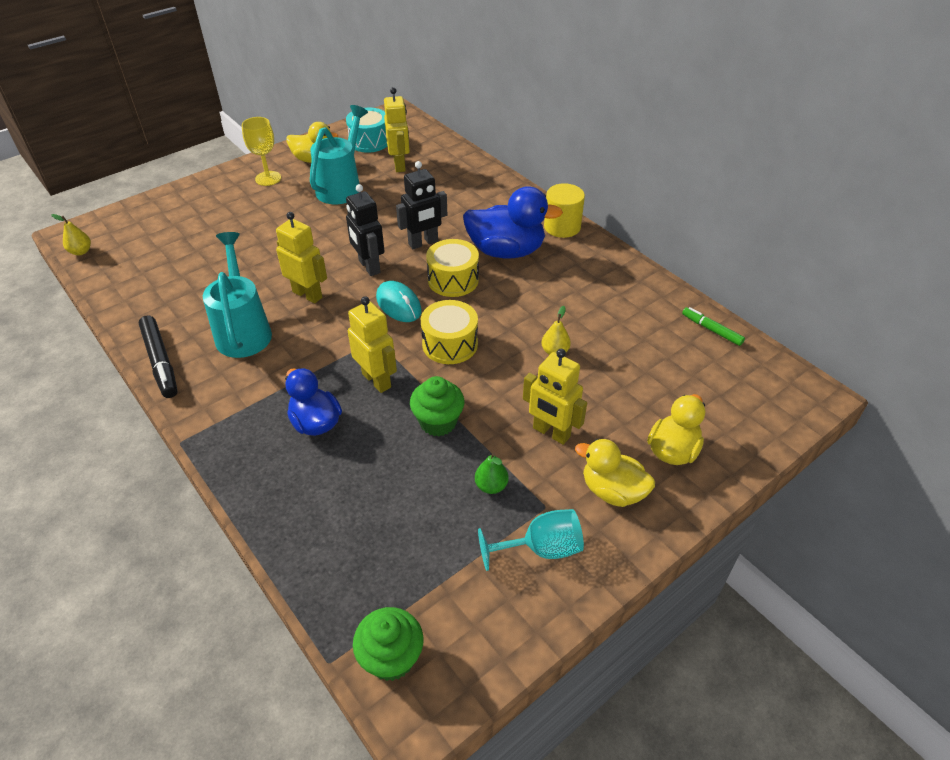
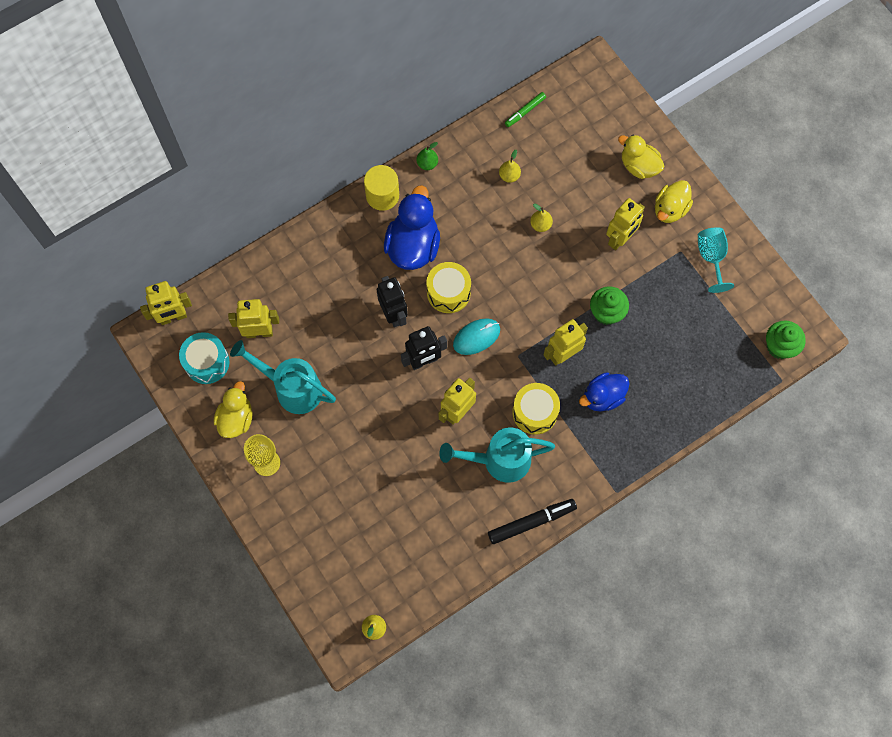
camera: 85 degrees left, 25 degrees up
yellow drum [421,300,478,364] -> yellow drum moved to [512,383,560,435]
green pear [475,452,509,494] -> green pear moved to [417,142,438,170]
none -> yellow robot [140,281,192,325]
none -> yellow pear [499,150,521,183]

